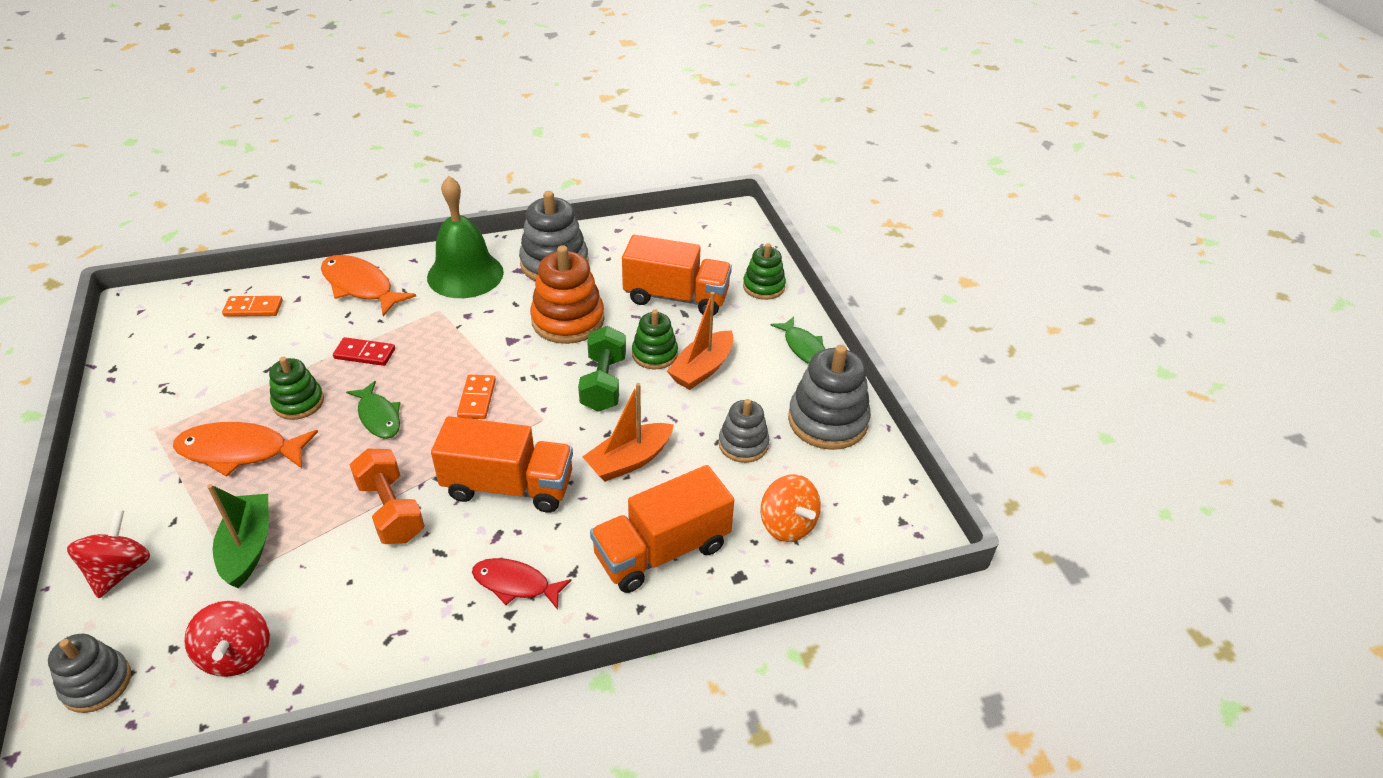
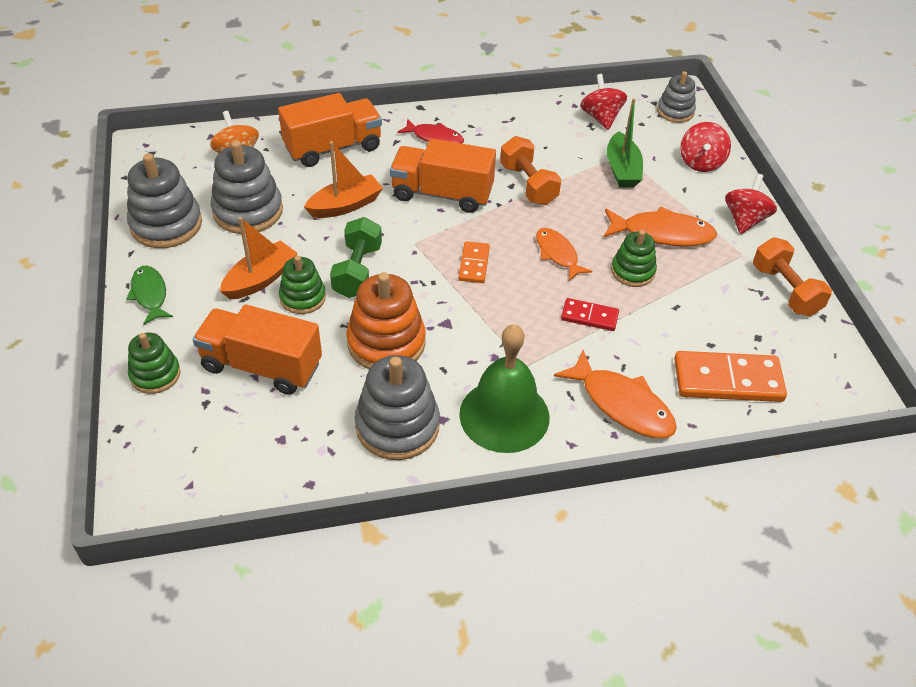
camera: 175 degrees left, 5 degrees up
orange domino [222,296,283,317] -> orange domino [674,351,787,402], size x1.82
green fish [346,381,400,439] -> orange fish [536,228,592,281]
grey stacking toy [718,399,769,463] -> grey stacking toy [211,140,283,234], size x1.64
none -> red spinning top [725,174,777,234]
none -> orange dumbbell [753,237,832,316]

